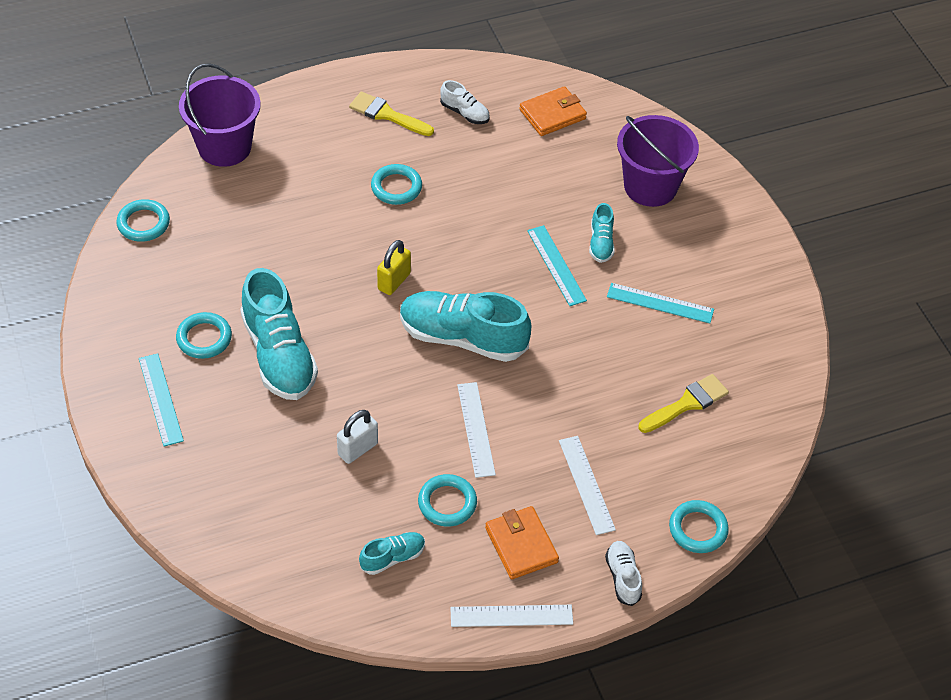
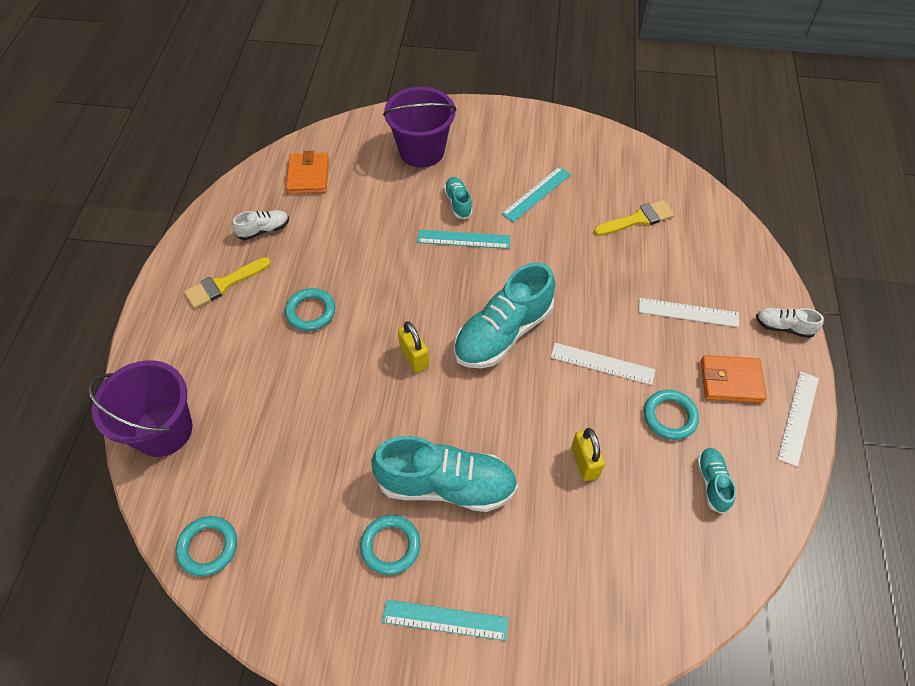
camera: 60 degrees left, 5 degrees up
white padlock [337,410,378,464] -> yellow padlock [571,428,605,481]
turquoise shoe [589,203,615,263] -> turquoise shoe turned 135 degrees counterclockwise [444,177,473,219]
yellow brush [639,374,729,433] -> yellow brush turned 75 degrees clockwise [594,200,674,236]
turquoise ring [669,500,729,553] -> none

